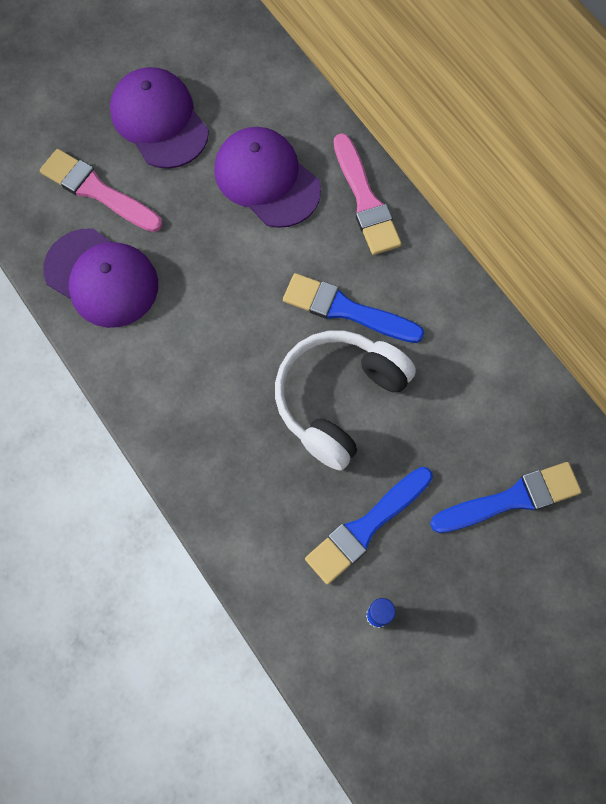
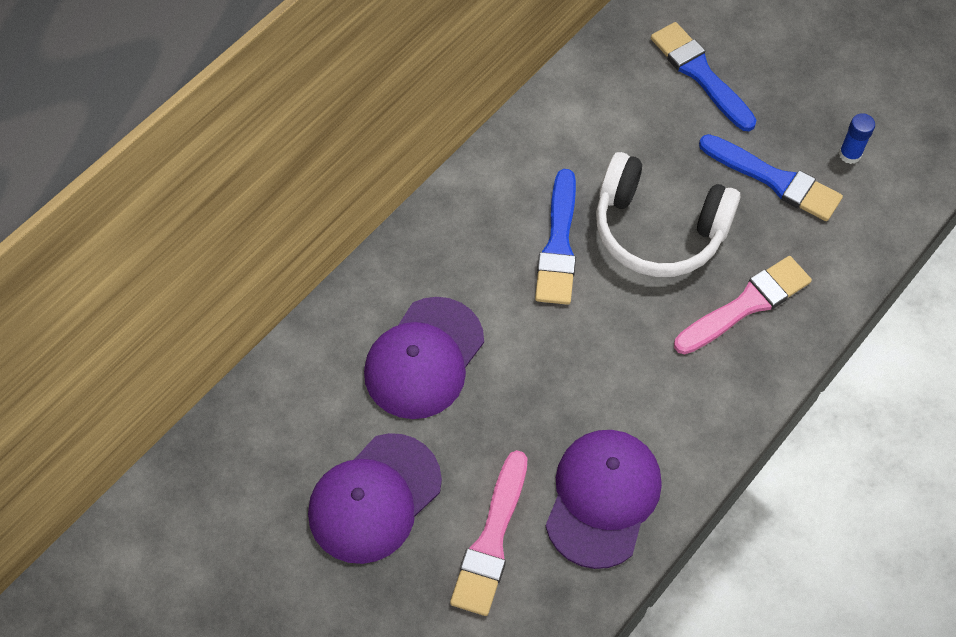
camera: 105 degrees left, 10 degrees down
pink brush [334,133,402,255] -> pink brush moved to [674,256,812,354]

